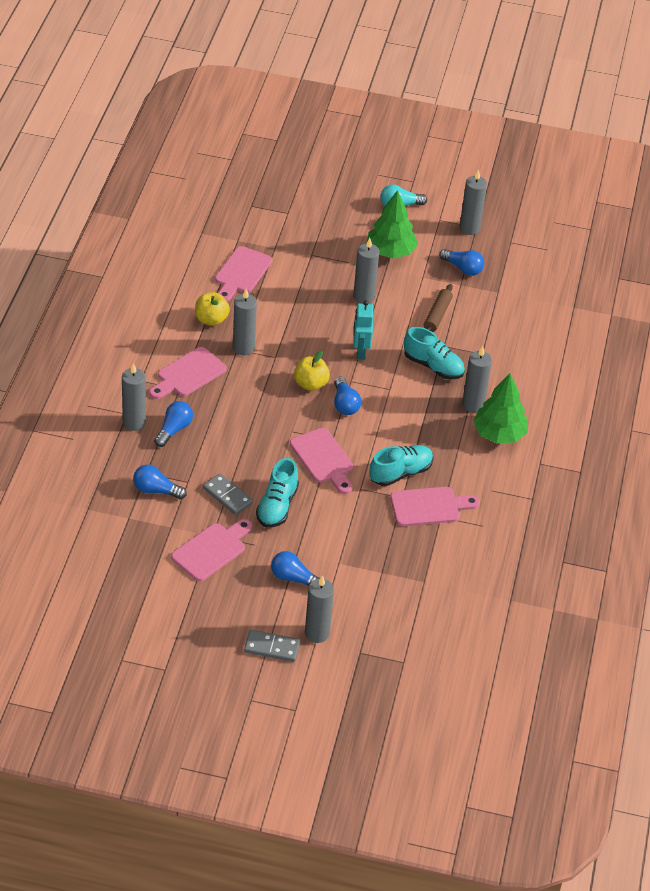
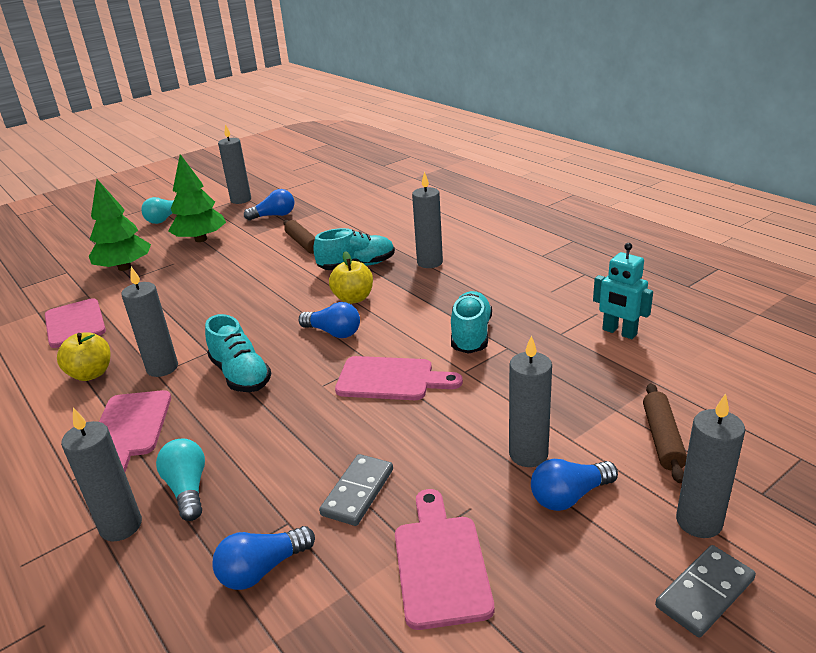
camera: 45 degrees left, 15 degrees down
blue light bulb [154,401,193,447] -> turquoise light bulb [156,438,205,521]
grey domino [203,473,253,515] -> grey domino turned 60 degrees counterclockwise [319,454,393,526]
turquoise shoe [256,458,299,528] -> turquoise shoe moved to [205,314,271,392]
yellow apple [294,351,330,391] -> yellow apple moved to [329,251,373,304]
grey candle [353,238,380,304] -> grey candle moved to [509,335,552,467]
turquoise robot [353,300,373,360] -> turquoise robot moved to [593,243,653,339]
pink cutting board [390,487,480,526] -> none
green tree [473,373,528,443] -> green tree moved to [89,179,151,271]
none -> brown rolling pin [643,383,687,483]

